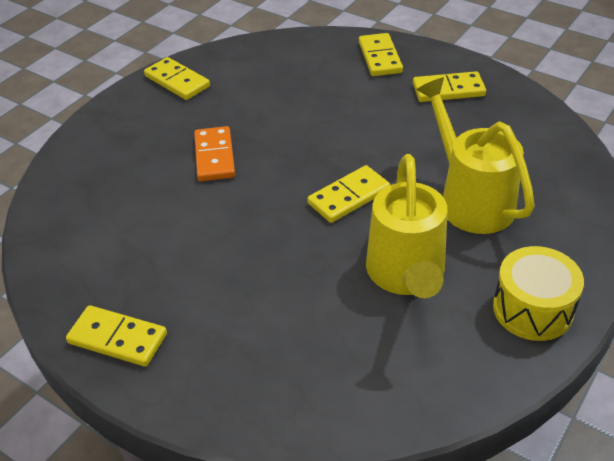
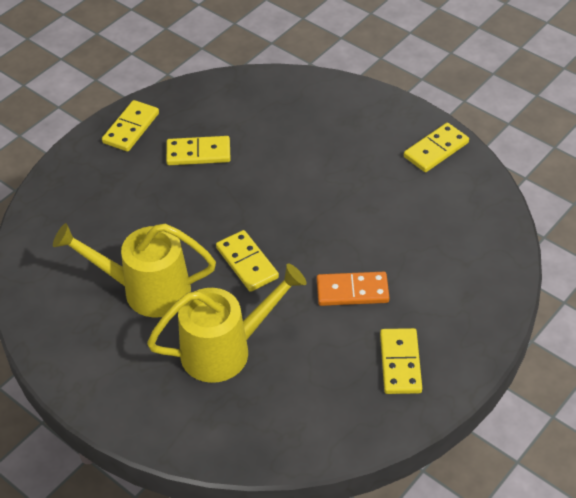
camera: 95 degrees right, 5 degrees up
orange domino [194,126,235,181] -> orange domino moved to [317,272,390,306]
yellow domino [359,33,403,76] -> yellow domino moved to [166,136,231,165]
yellow drum [493,246,584,341] -> none

